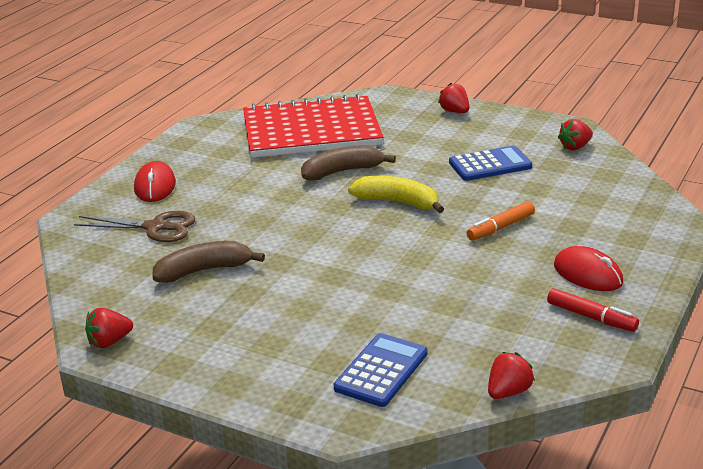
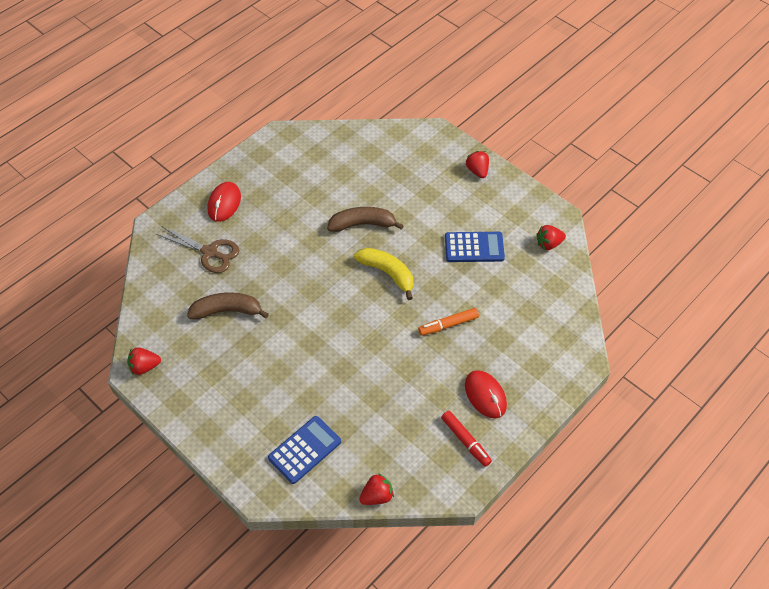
camera: 15 degrees right, 25 degrees up
red notebook [243,94,383,158] -> none

